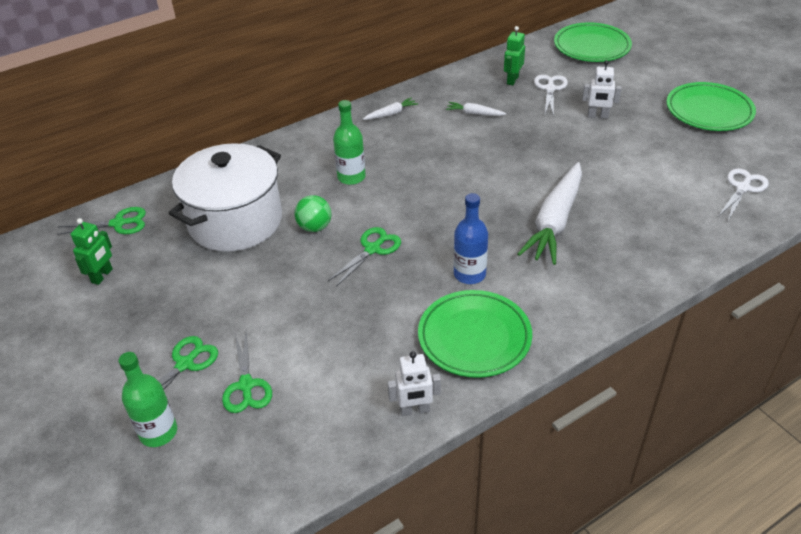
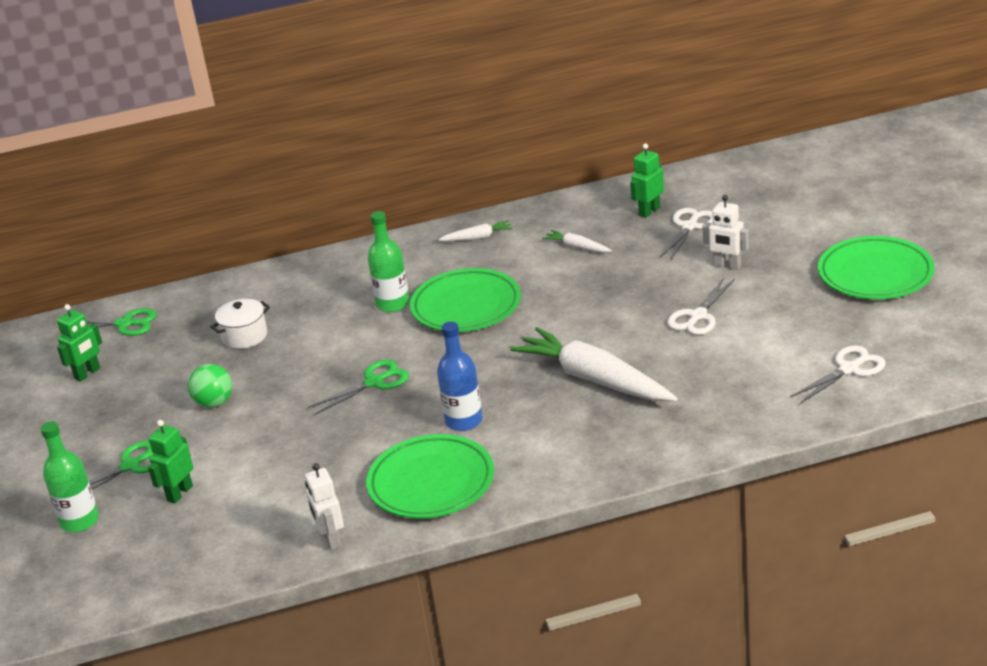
camera: 20 degrees right, 10 degrees down
white pot [169,143,282,252] -> white pot [210,299,270,349], size x0.43
green scissors [222,332,272,413] -> green robot [148,420,193,503]
green ball [295,195,331,232] -> green ball moved to [188,364,232,408]
white robot [388,351,441,416] -> white robot turned 60 degrees clockwise [305,463,344,550]
white carrot [517,162,582,265] -> white carrot turned 90 degrees clockwise [510,327,677,401]
green plate [554,22,632,62] -> green plate moved to [410,268,521,332]
none -> white scissors [667,278,735,335]

